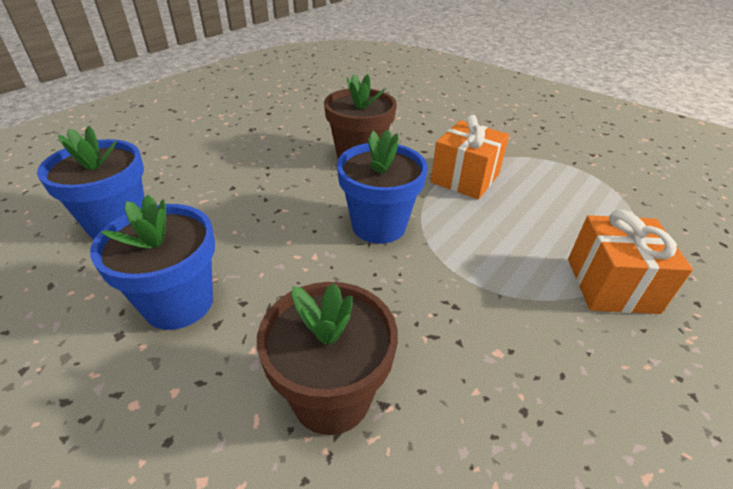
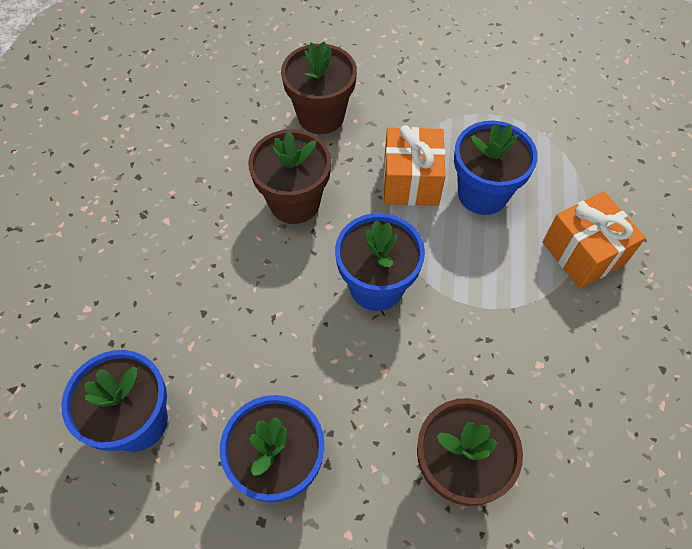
camera: 30 degrees left, 20 degrees up
none -> brown flower pot [281,42,357,134]
none -> blue flower pot [454,121,538,215]

